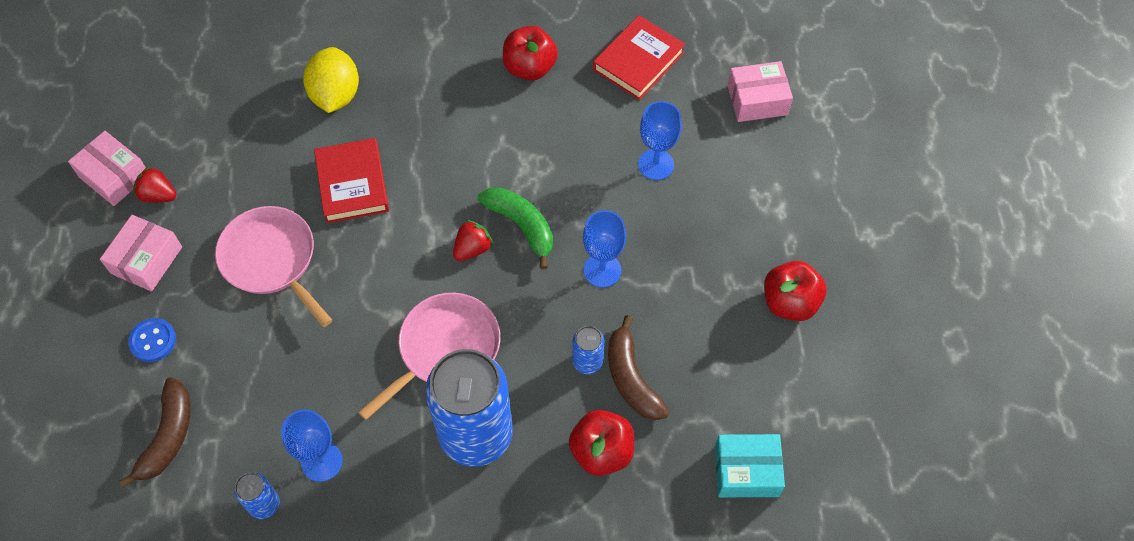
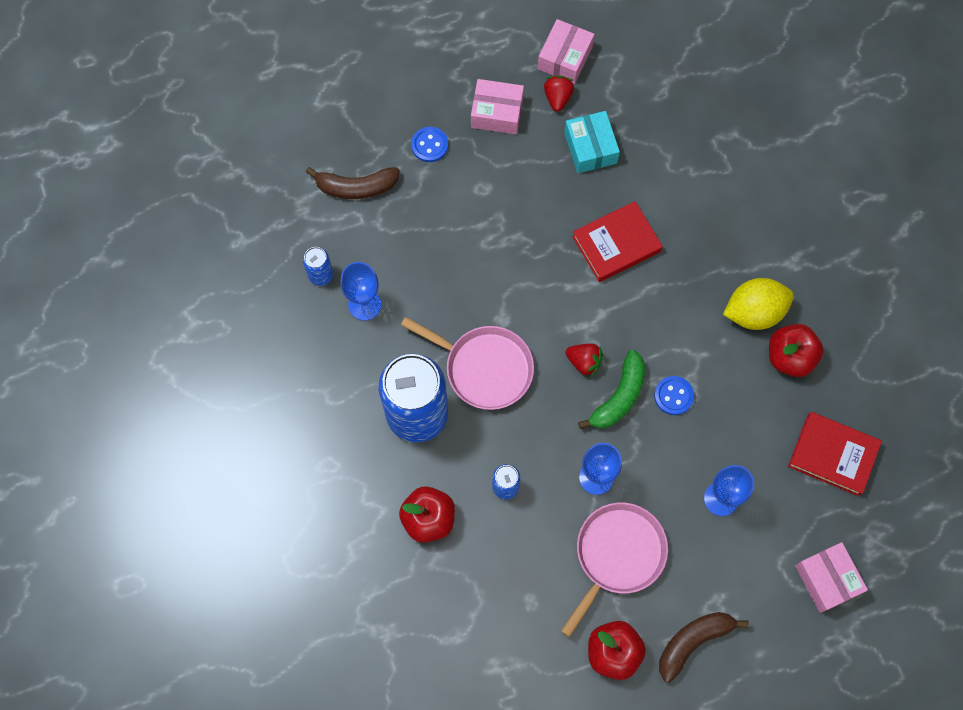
camera: 75 degrees right, 10 degrees up
pink pan [215,206,332,327] -> pink pan moved to [561,502,668,637]
yellow lemon [303,47,359,113] -> yellow lemon moved to [723,278,794,330]
brown banana [608,315,669,421] -> brown banana moved to [659,612,749,682]
turquoise box [715,434,785,497] -> turquoise box moved to [564,111,620,173]
none -> blue button [654,376,694,415]

